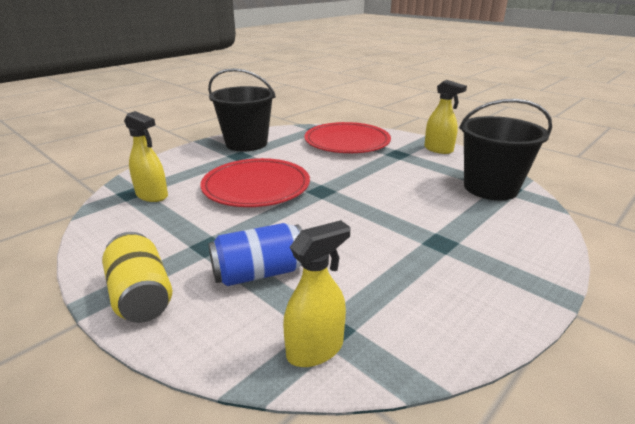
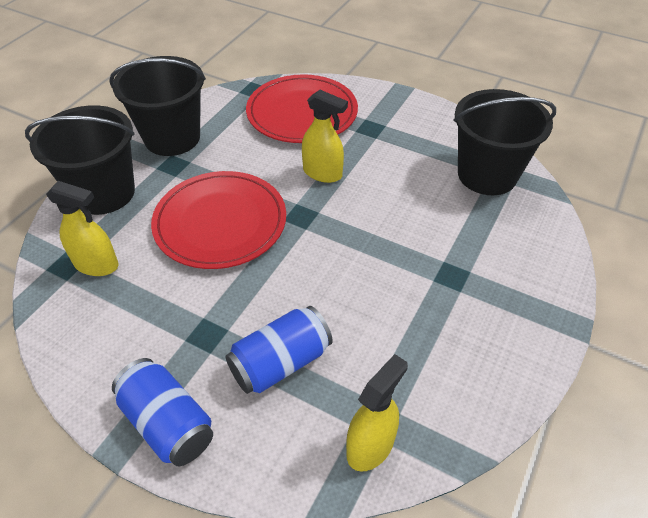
camera: 15 degrees left, 20 degrees up
yellow can [102,232,172,323] -> blue can [112,358,213,466]
yellow spray bottle [424,80,467,154] -> yellow spray bottle moved to [302,90,348,183]
none -> black bucket [25,105,135,215]

